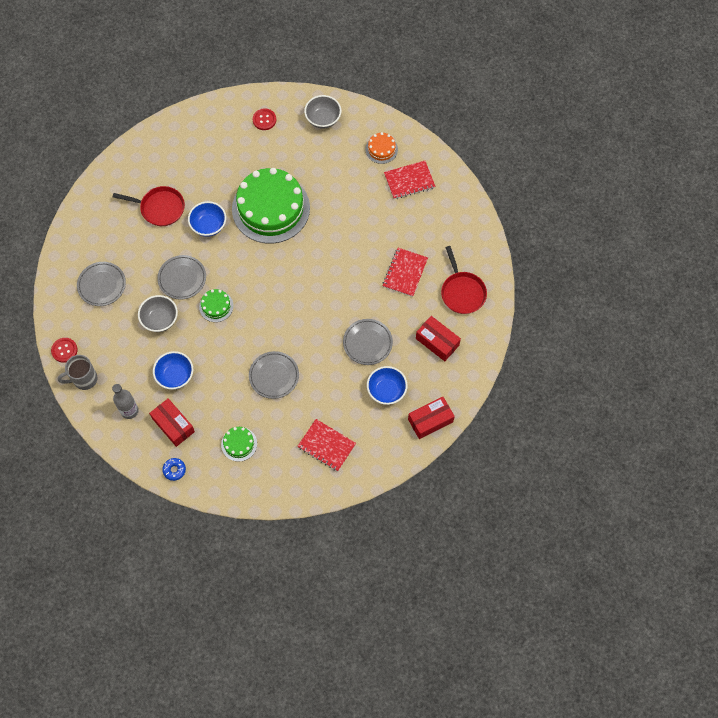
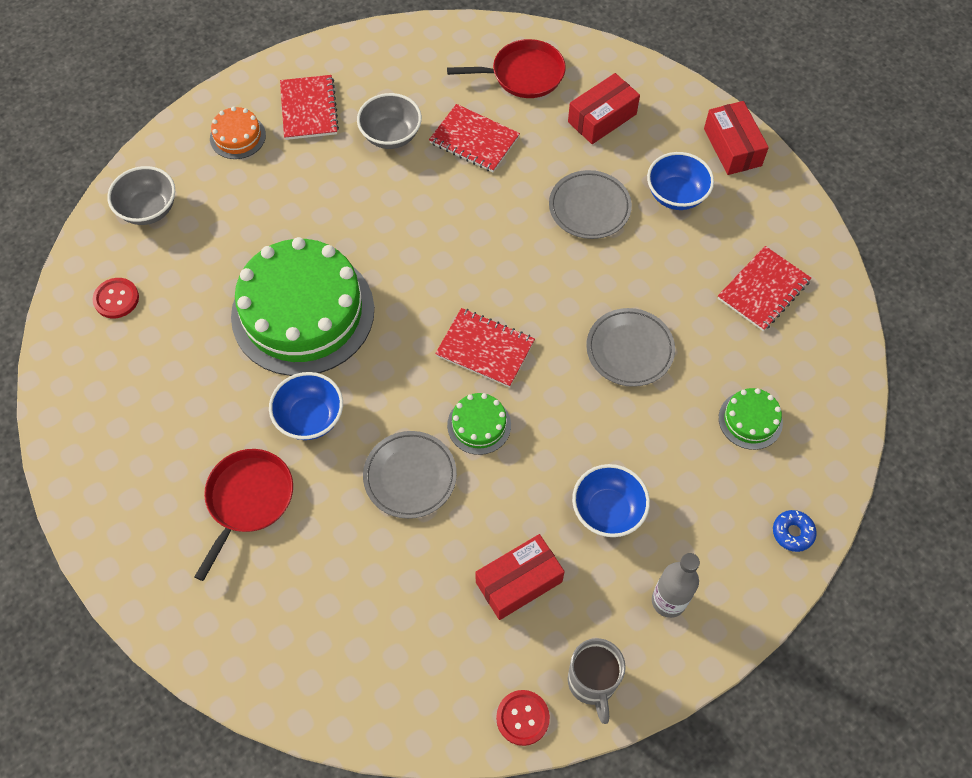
camera: 80 degrees left, 5 degrees down
grey plate [77,262,126,306] -> none
grey bowl [138,295,178,332] -> grey bowl moved to [357,93,422,149]
red box [149,398,195,447] -> red box moved to [475,534,565,620]
none -> red notebook [435,308,535,388]

